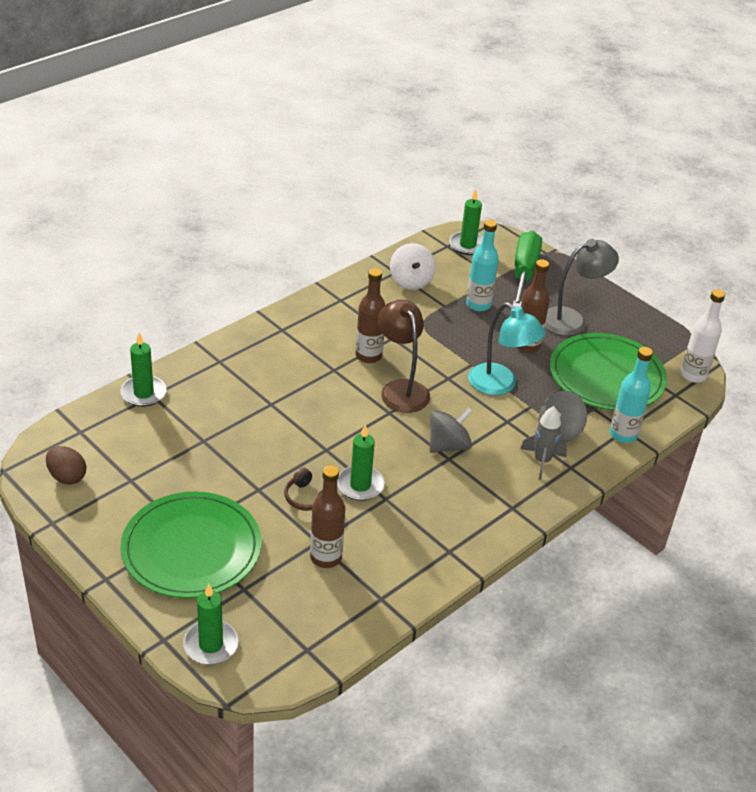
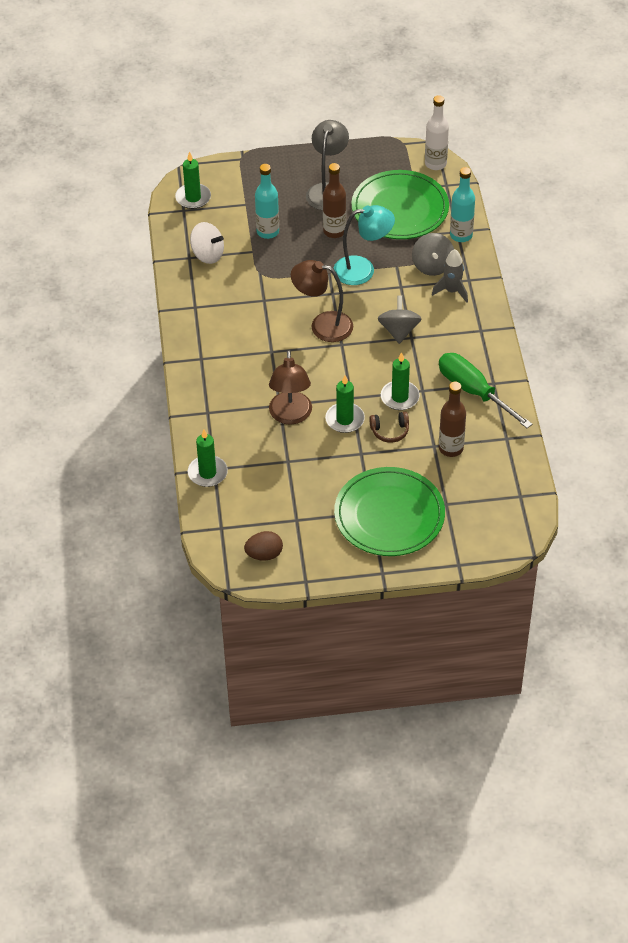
camera: 50 degrees left, 10 degrees up
green candle [183,583,239,665] -> green candle moved to [325,375,365,433]
brown bottle [356,268,385,363] -> none
green screwdriver [513,231,542,307] -> green screwdriver moved to [439,353,532,428]
none -> brown lamp [269,350,312,425]

